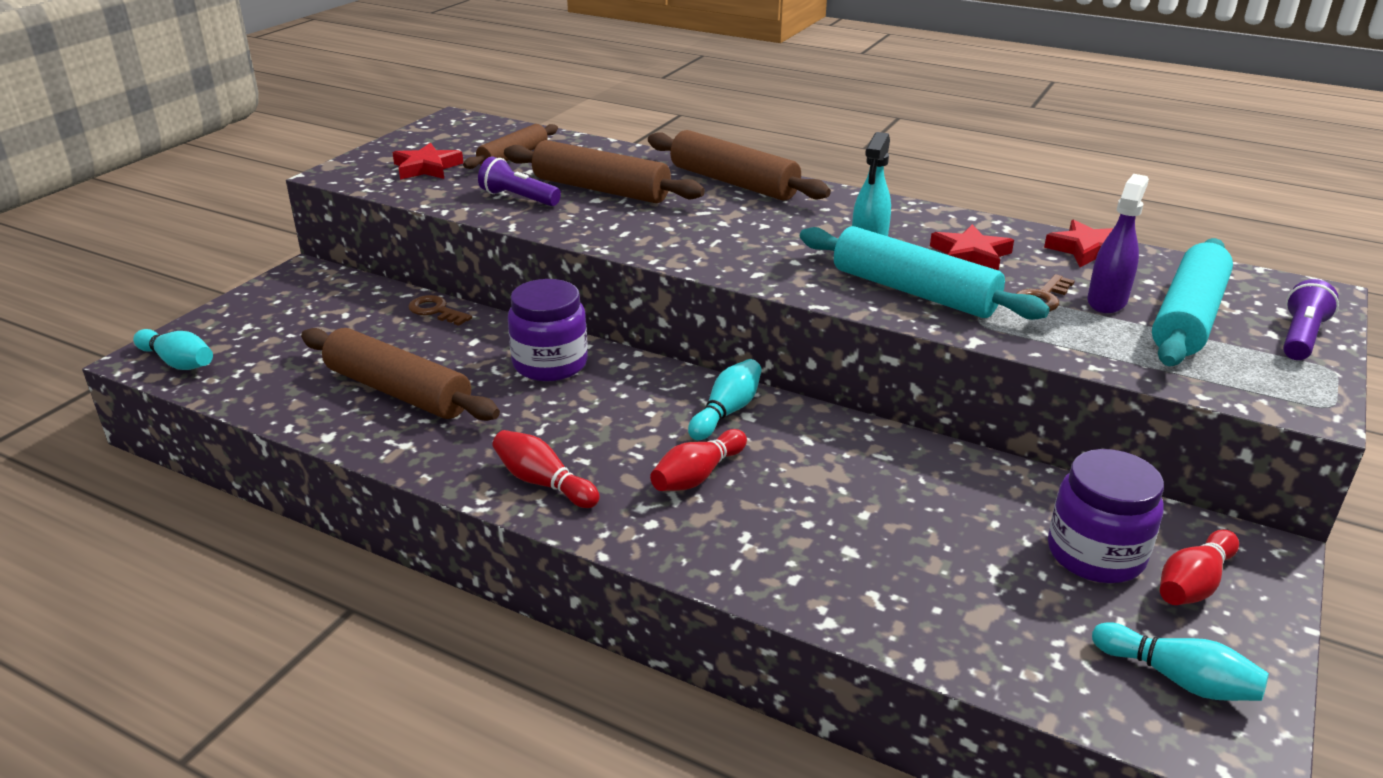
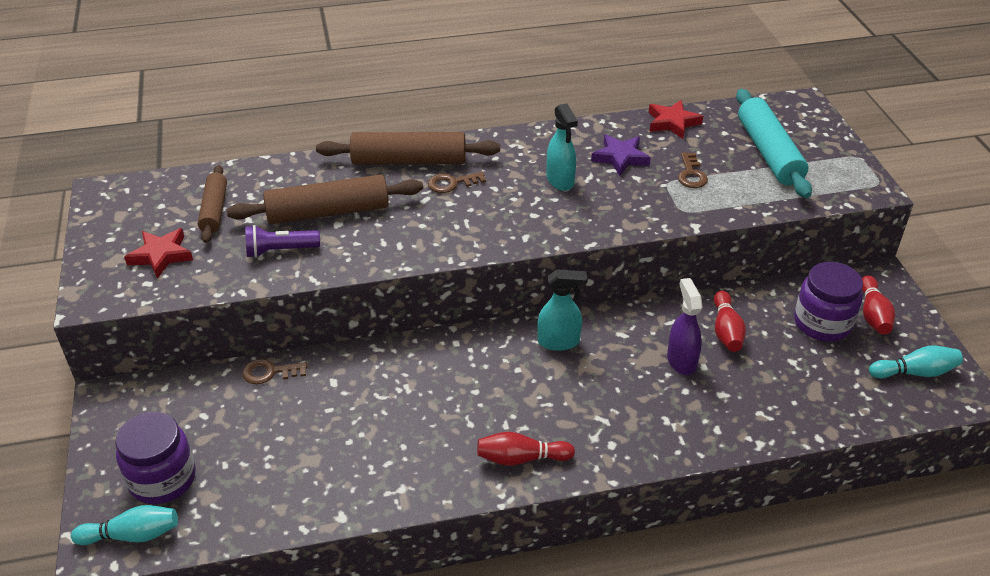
camera: 40 degrees left, 10 degrees up
brown rolling pin [301,328,500,421] -> none
purple jar [508,279,588,381] -> purple jar moved to [115,412,196,504]
red bowling pin [650,429,747,491] -> red bowling pin moved to [714,291,746,352]
turquoise bowling pin [688,359,762,440] -> turquoise spray bottle [537,269,587,351]
turquoise rolling pin [800,226,1050,320] -> none
red star [930,224,1014,271] -> purple star [591,134,651,176]
purple spray bottle [1087,174,1149,313] -> purple spray bottle moved to [667,278,703,375]
purple flashlight [1283,279,1339,360] -> none
none -> brown key [428,172,486,193]

